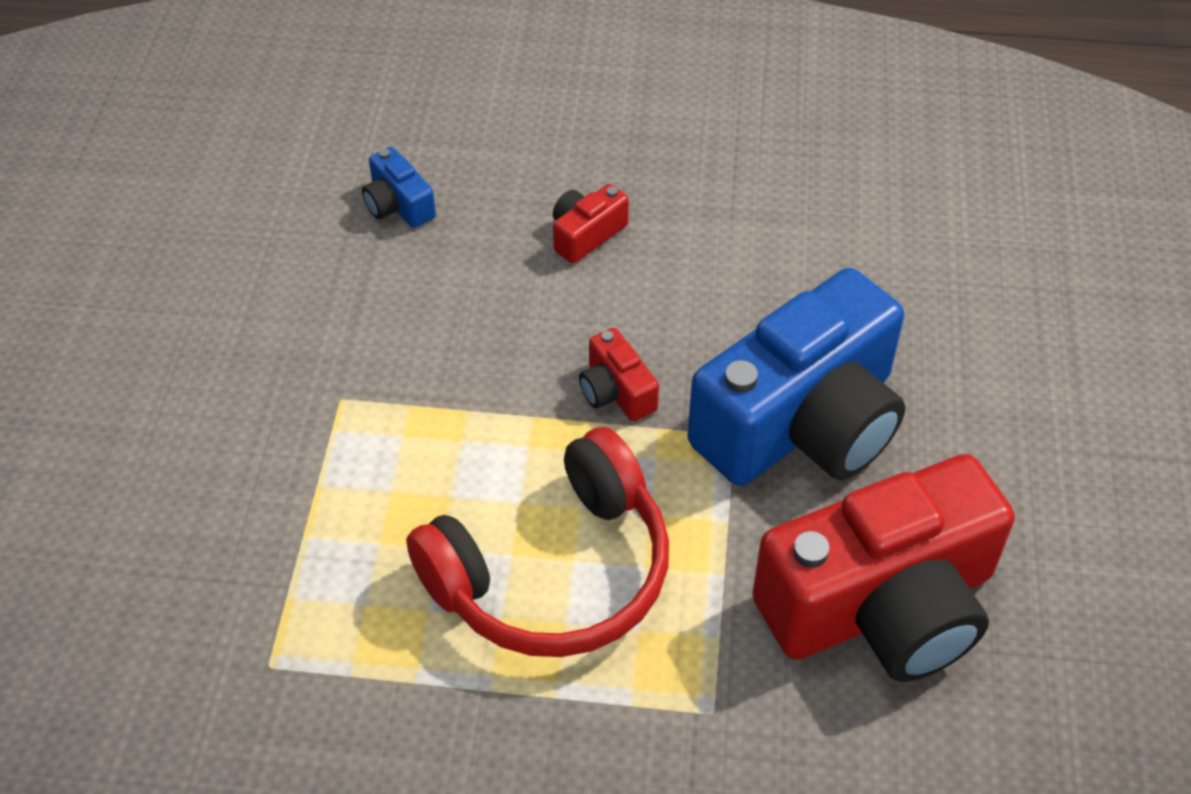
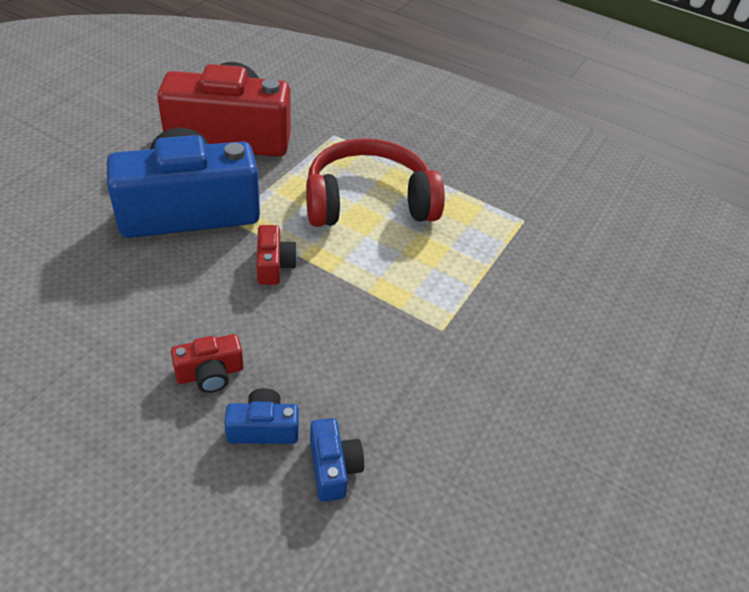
camera: 160 degrees left, 5 degrees down
none -> blue camera [224,388,299,444]

